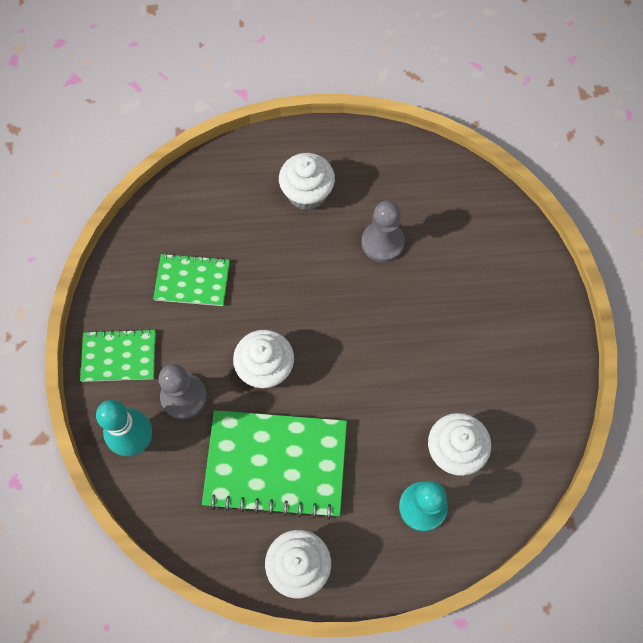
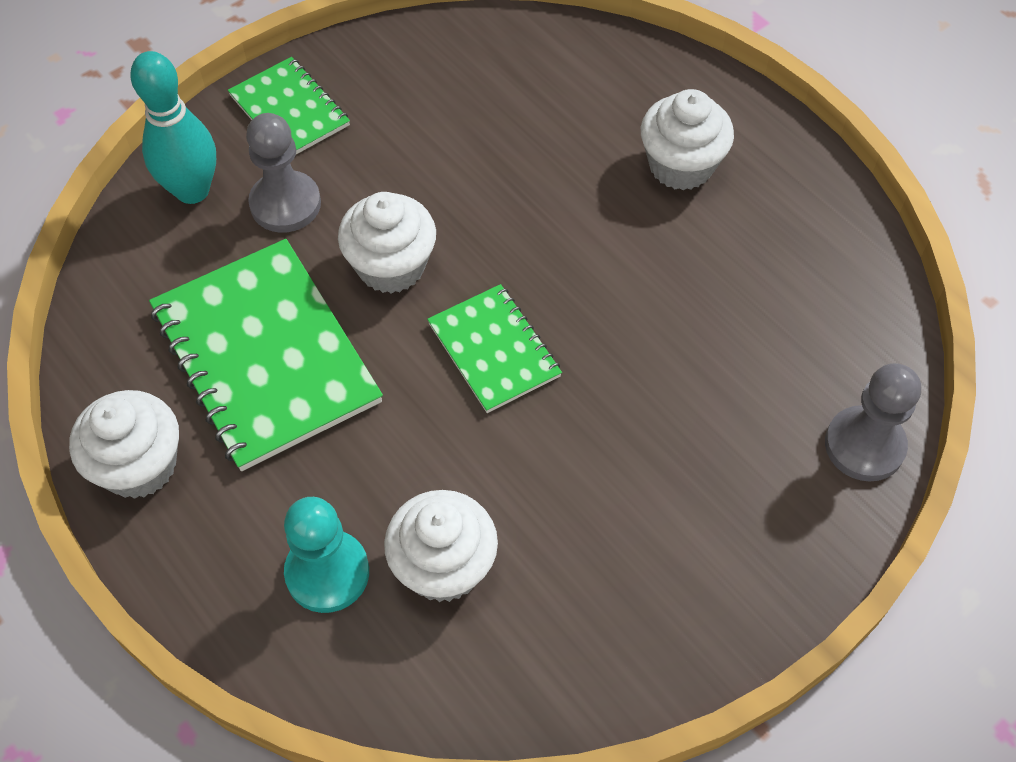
camera: 55 degrees right, 10 degrees down
green notebook [153,253,230,306] -> green notebook moved to [427,284,562,413]
grey pawn [361,201,405,262] -> grey pawn moved to [825,363,921,482]

